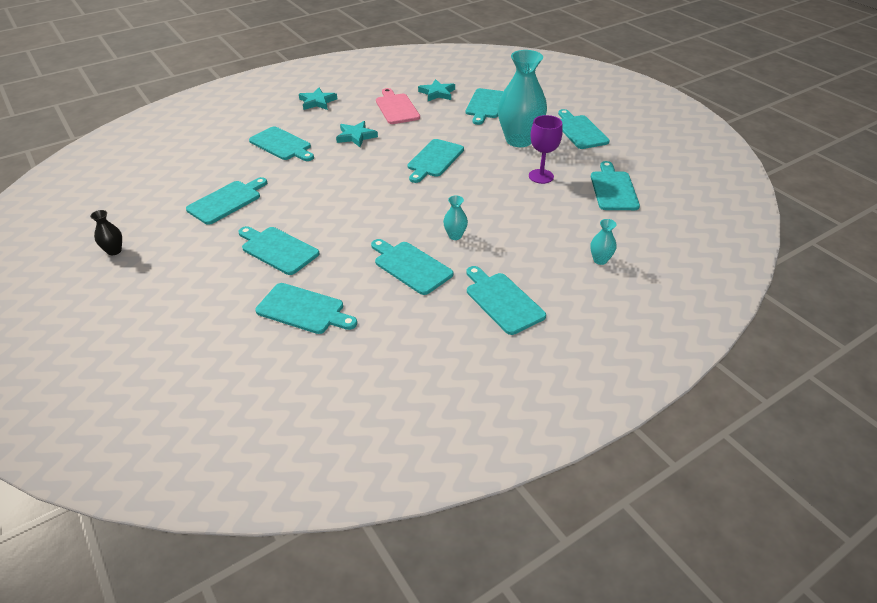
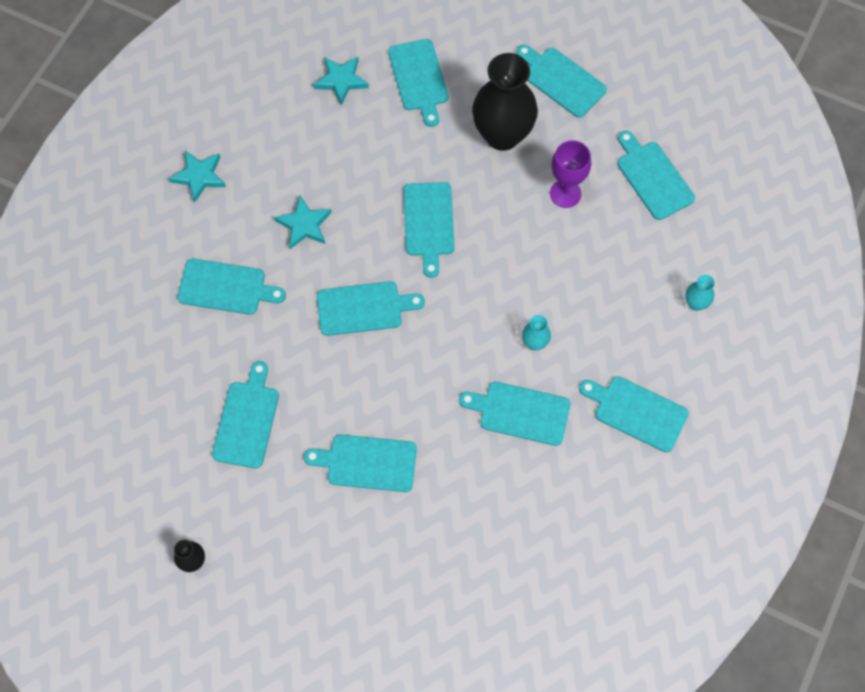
camera: 30 degrees left, 25 degrees up
turquoise cutting board [255,283,357,334] -> turquoise cutting board moved to [317,281,425,336]
pink cutting board [376,88,420,124] -> none
turquoise vase [498,50,547,147] -> black vase [472,53,538,151]

